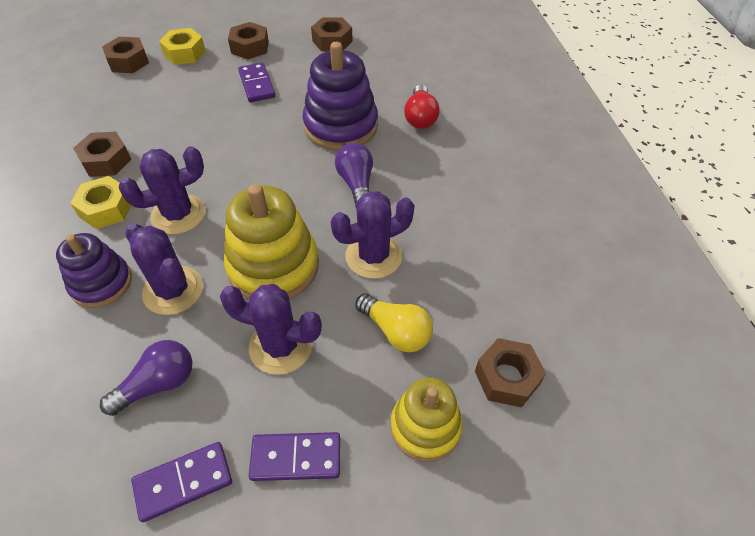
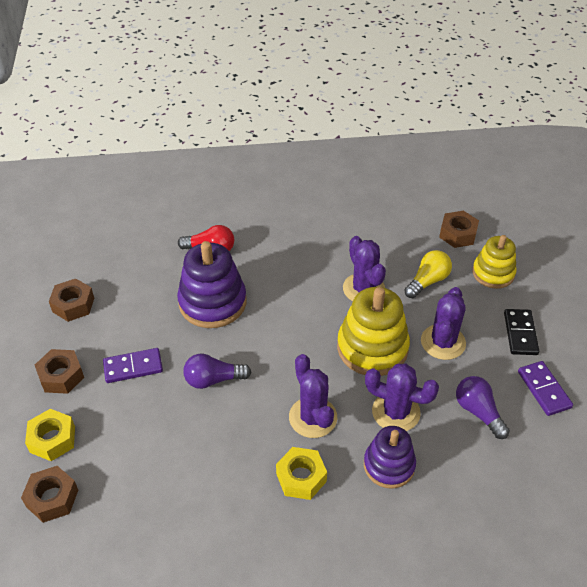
camera: 85 degrees left, 5 degrees down
brown nut [73,131,132,177] -> none
purple cactus [125,223,203,315] -> purple cactus turned 60 degrees clockwise [365,364,439,431]
purple domino [249,432,340,481] -> black domino [504,309,539,355]
purple light bulb [335,143,373,207] -> purple light bulb moved to [183,354,251,389]

